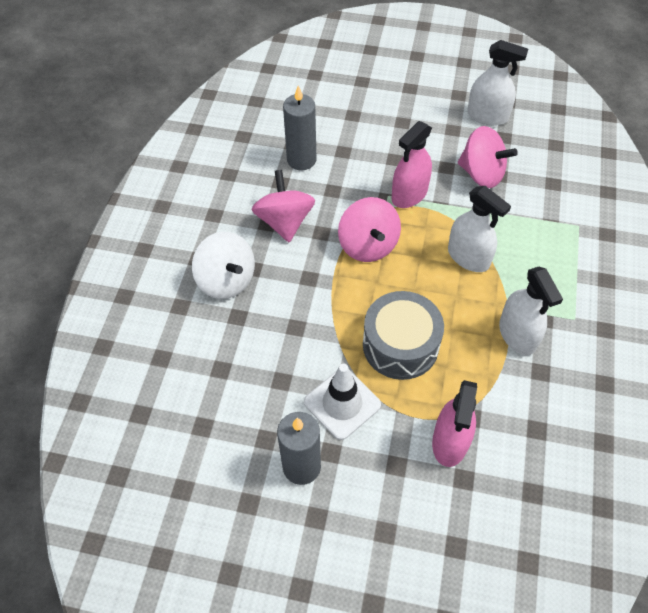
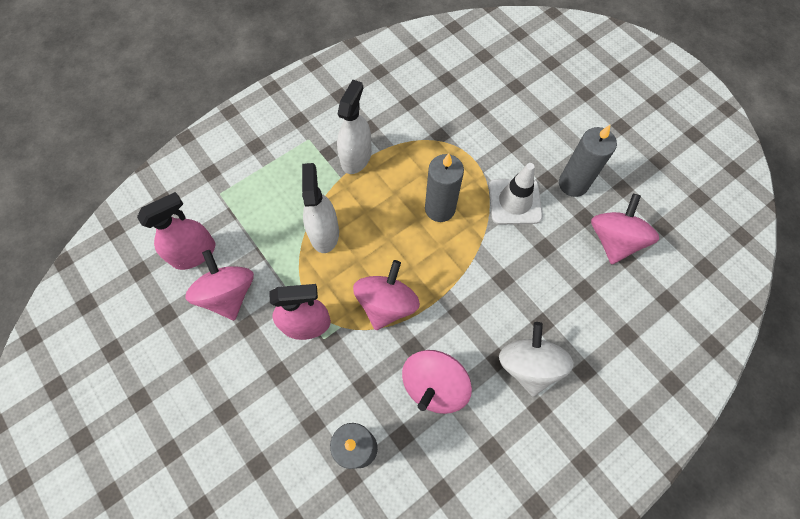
camera: 140 degrees left, 10 degrees up
grey drum [363,291,444,380] -> grey candle [425,153,464,222]
pink spray bottle [432,380,477,467] -> pink spray bottle moved to [137,192,215,270]
white spray bottle [467,40,528,126] -> none
none -> pink spinning top [591,194,659,264]

